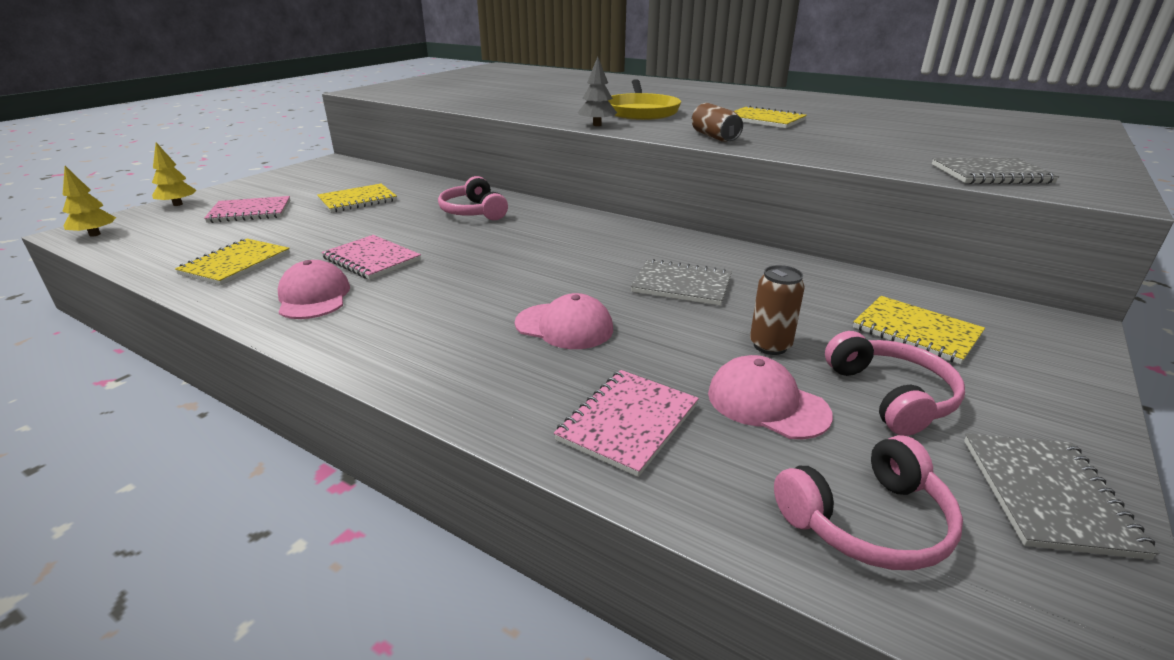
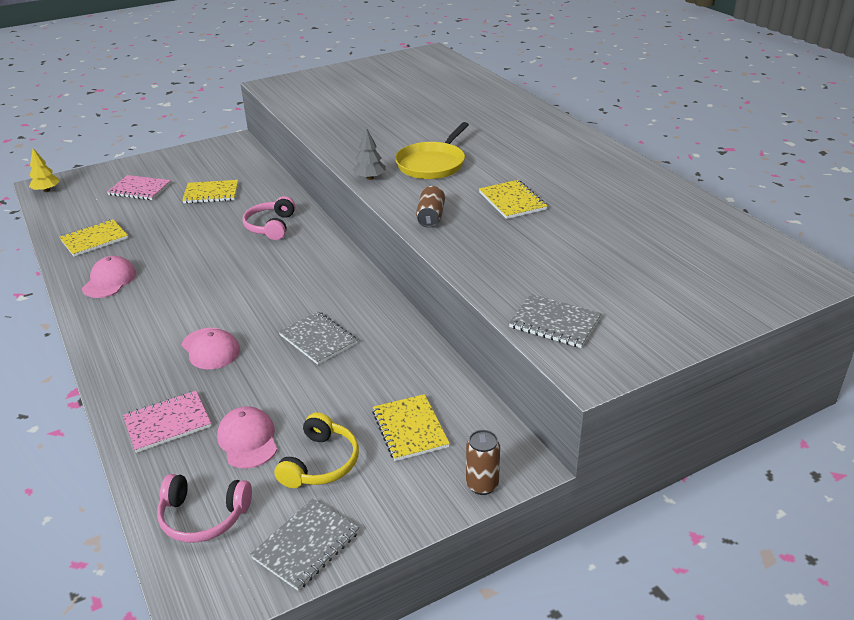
camera: 30 degrees right, 5 degrees up
yellow tree [152,142,196,206] -> none
pink notebook [321,235,421,280] -> none
brown can [750,265,805,355] -> brown can moved to [466,430,500,495]
pink headphones [825,331,965,436] -> yellow headphones [275,412,359,488]

